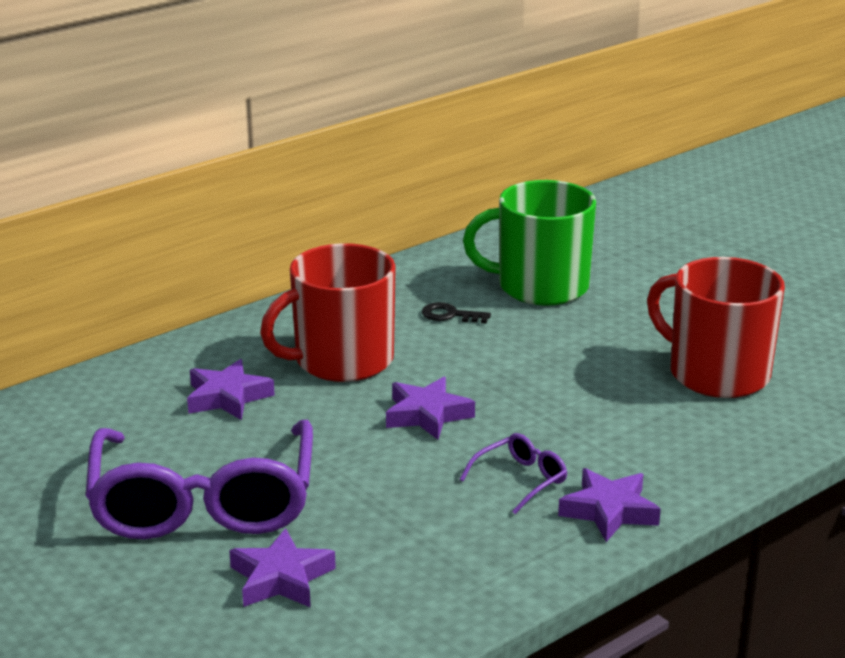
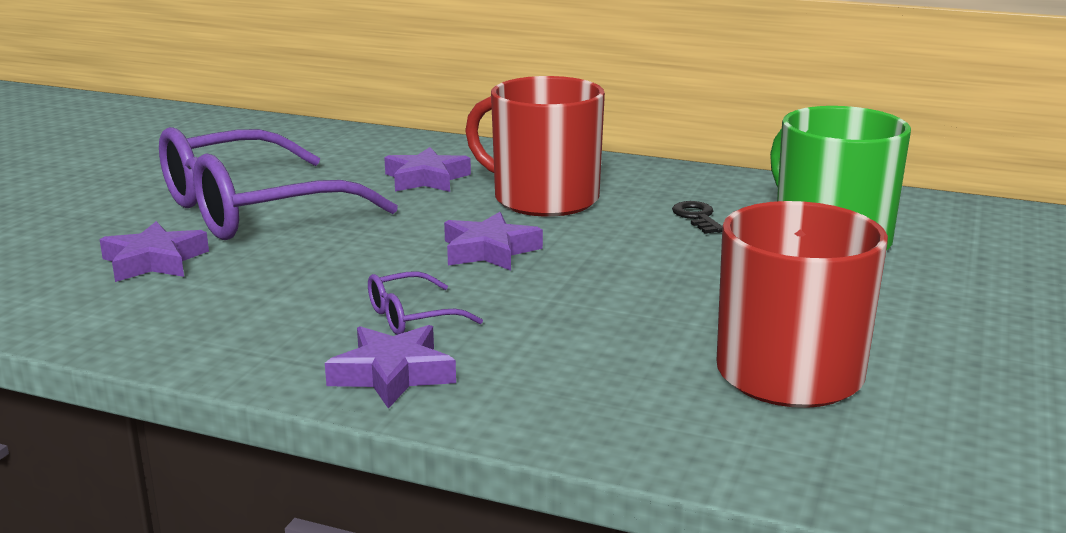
camera: 60 degrees right, 5 degrees down
purple glasses [459,433,567,514] -> purple glasses turned 135 degrees clockwise [368,271,483,335]

